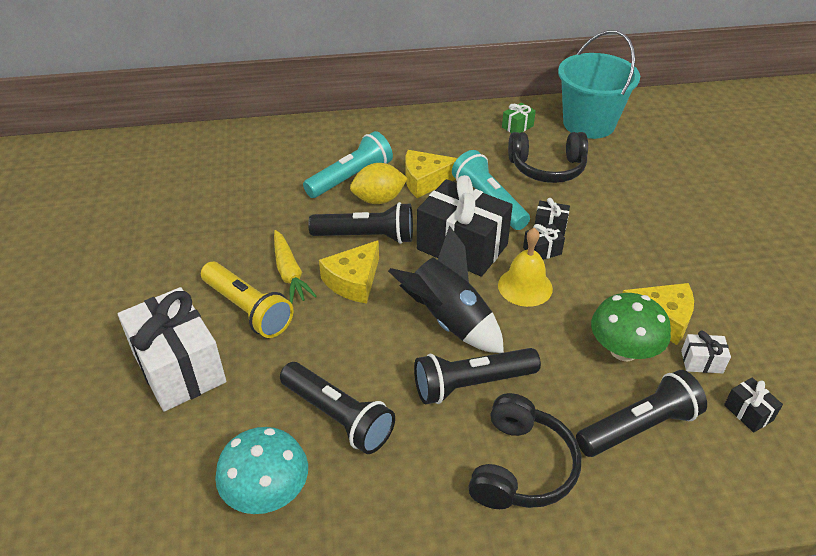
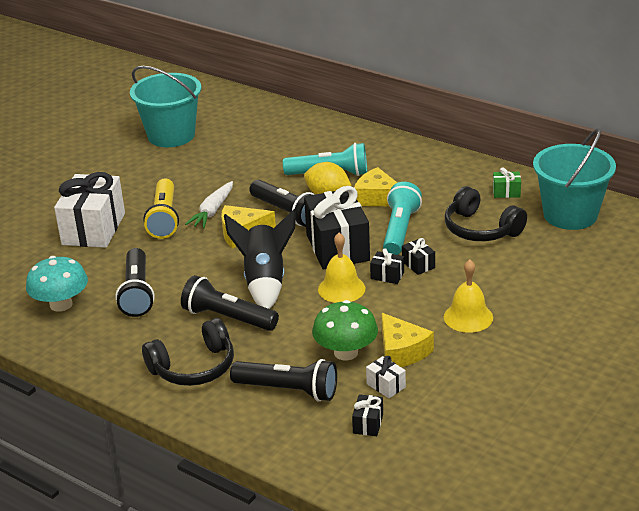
camera: 45 degrees right, 10 degrees down
yellow carrot [274,230,317,303] -> white carrot [185,181,233,228]
none -> turquoise bucket [130,66,202,147]
none -> yellow bell [444,260,493,333]

